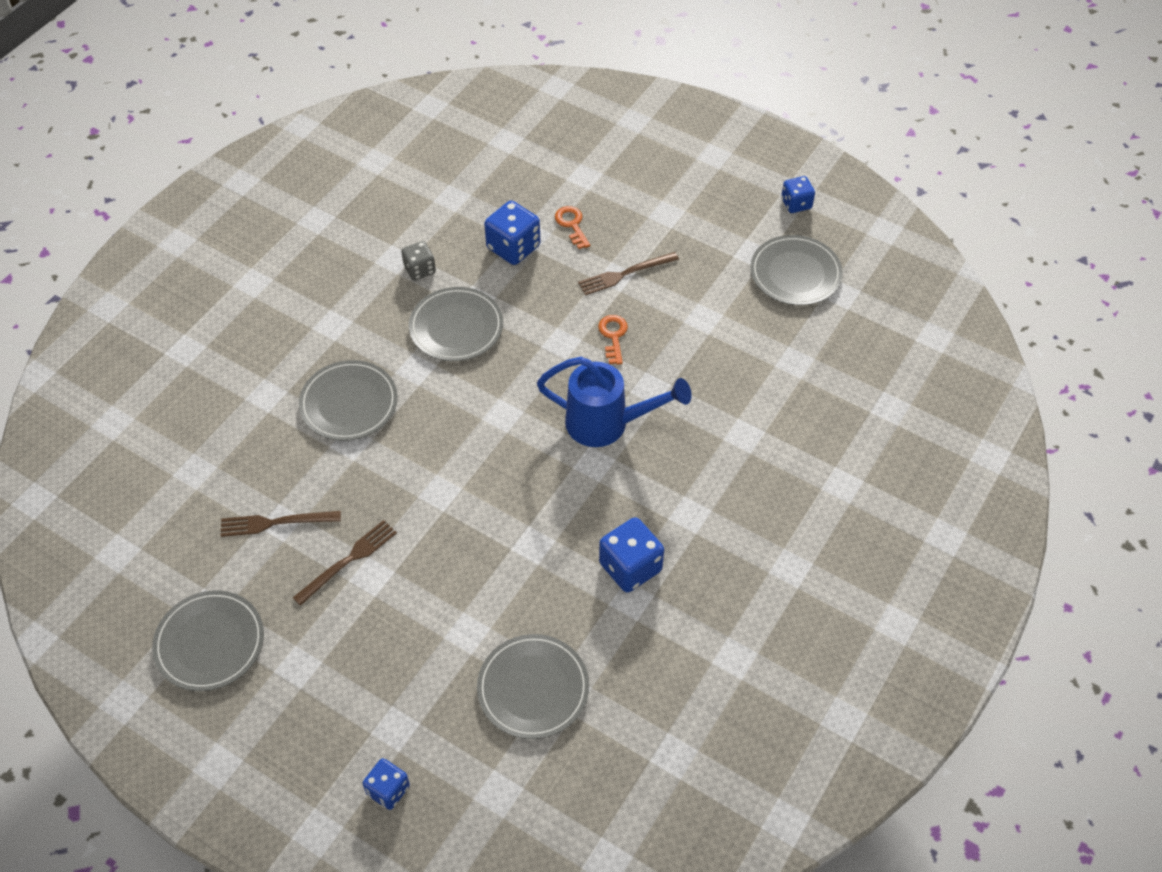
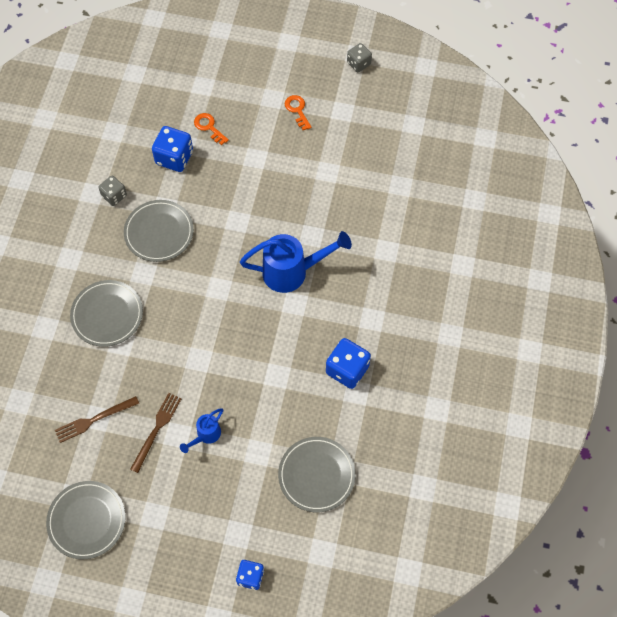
camera: 20 degrees left, 10 degrees up
brown fork [578,252,679,295] -> none
orange key [598,315,628,365] -> orange key moved to [285,95,312,130]
grey plate [750,235,843,305] -> none
blue dice [781,176,815,213] -> grey dice [347,43,372,72]
none -> blue watering can [180,408,223,453]

